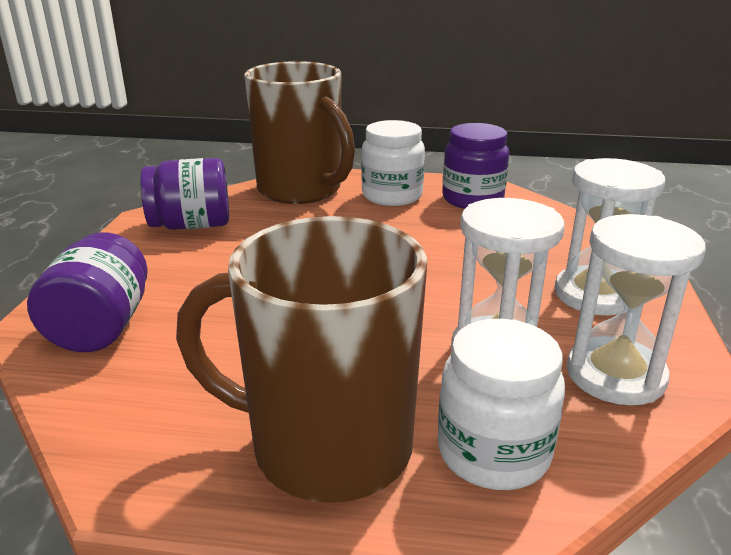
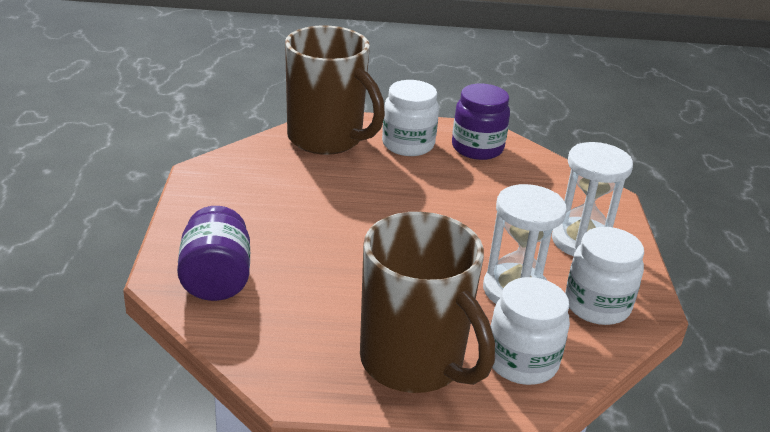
camera: 10 degrees left, 5 degrees up
purple jar [140,158,229,230] -> none
brown mug [176,216,427,503] -> brown mug turned 135 degrees counterclockwise [360,212,495,393]
white hourglass [567,214,706,406] -> white jar [565,227,644,325]

